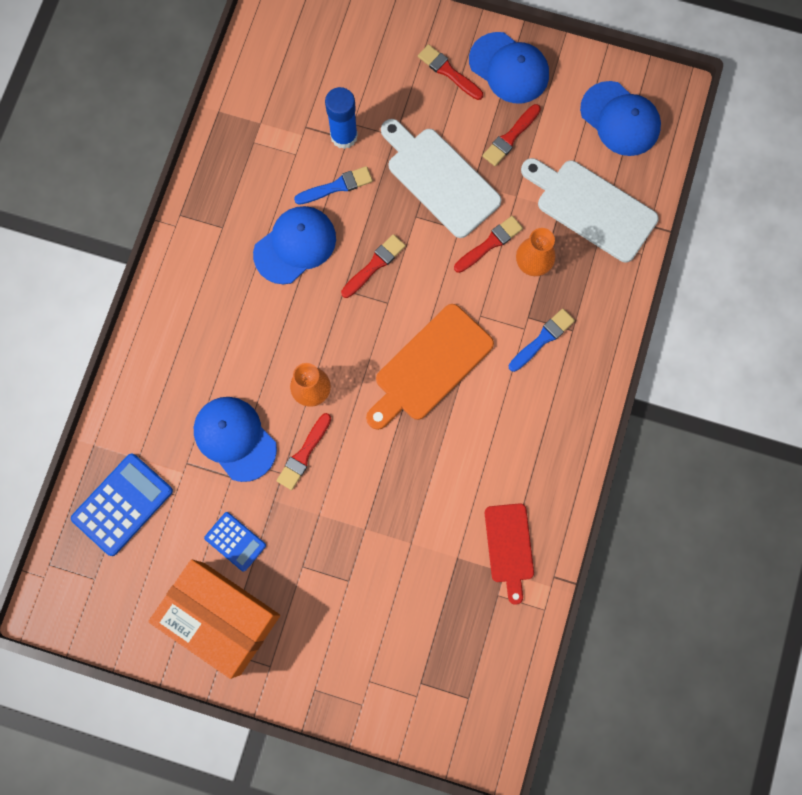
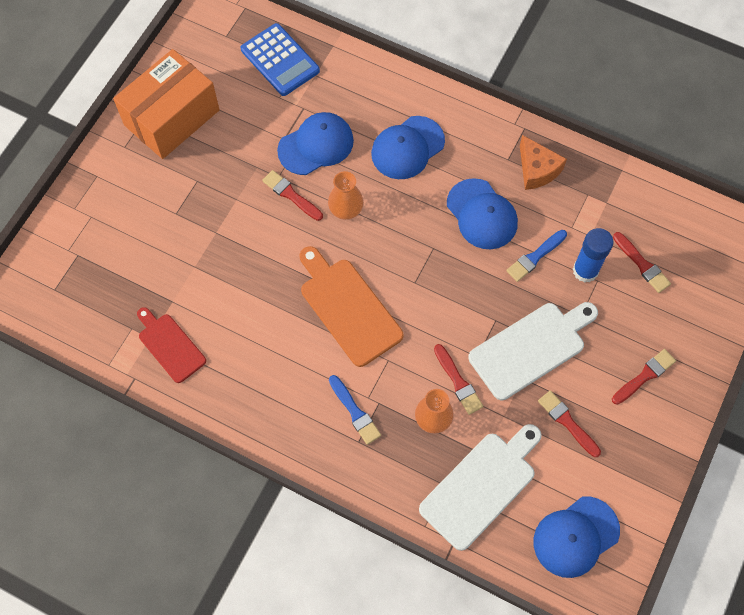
camera: 100 degrees right, 10 degrees down
blue calculator [204,512,266,571] -> none
blue brush [294,166,373,205] -> blue brush turned 60 degrees clockwise [506,230,567,282]
red brush [341,234,406,298] -> red brush moved to [613,232,671,293]
blue cap [469,32,549,104] -> blue cap moved to [371,116,445,179]
red cutting board [485,503,534,605] -> red cutting board turned 45 degrees clockwise [137,307,206,383]
none -> orange cheese [520,135,567,190]

